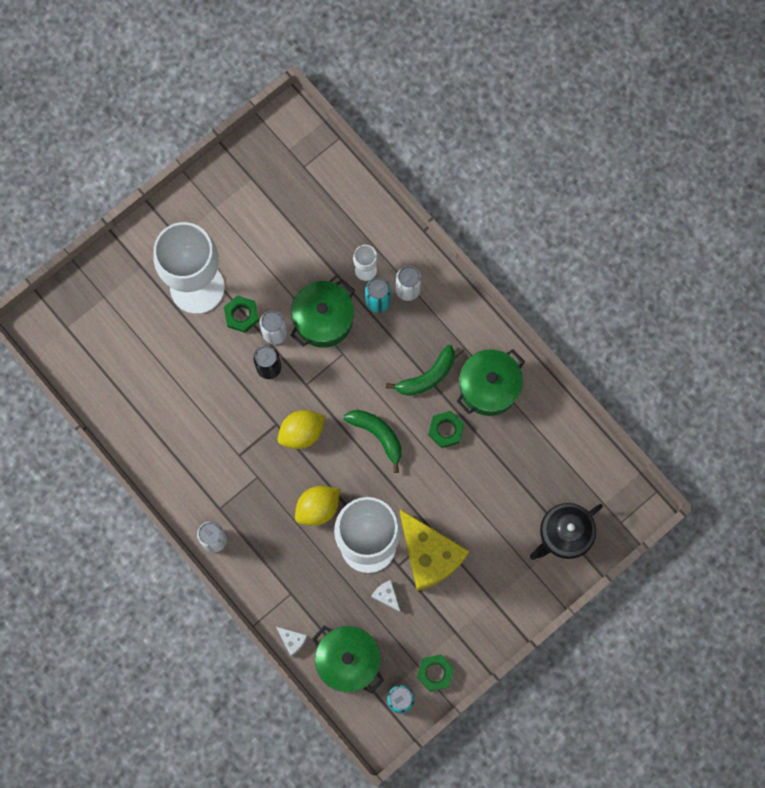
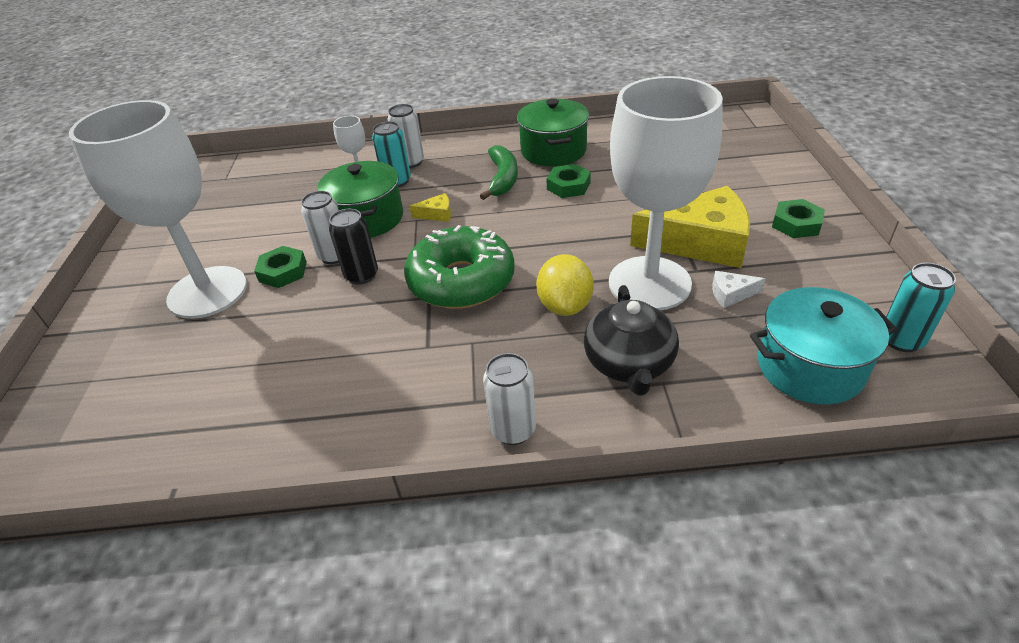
camera: 50 degrees left, 35 degrees down
white cheese [276,627,307,656] -> none
yellow lemon [278,410,325,449] -> green donut [404,225,515,309]
green pot [312,626,384,694] -> turquoise pot [750,287,897,405]
green banana [343,410,402,473] -> none
green nut [417,654,454,692] -> green nut moved to [772,199,825,238]
black teapot [530,503,603,560] -> black teapot moved to [584,285,679,396]
none -> yellow cheese [410,193,451,222]

